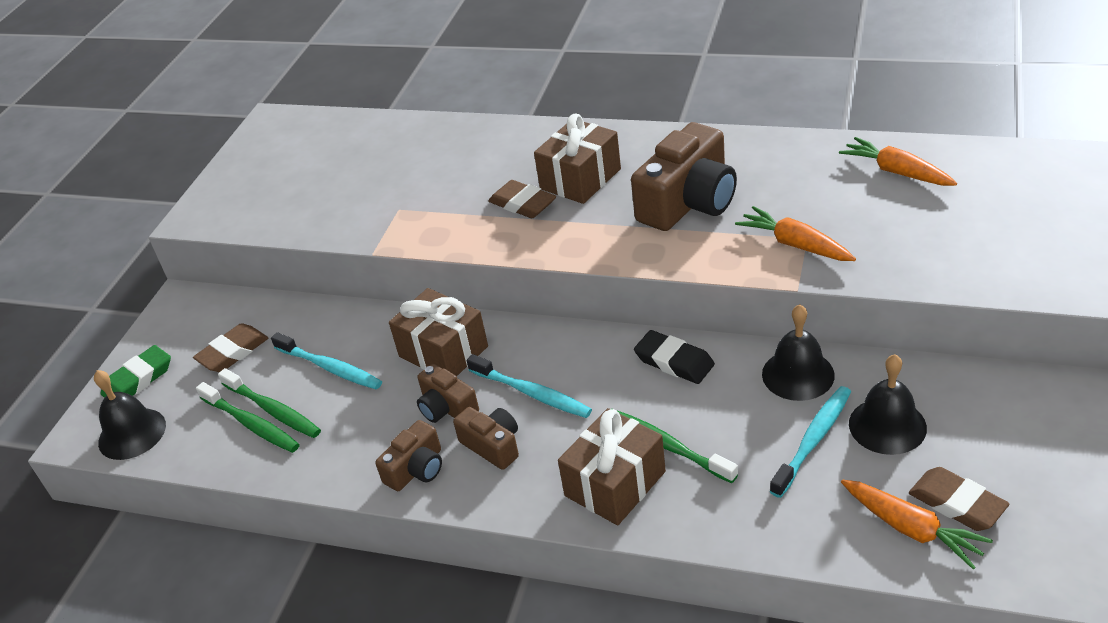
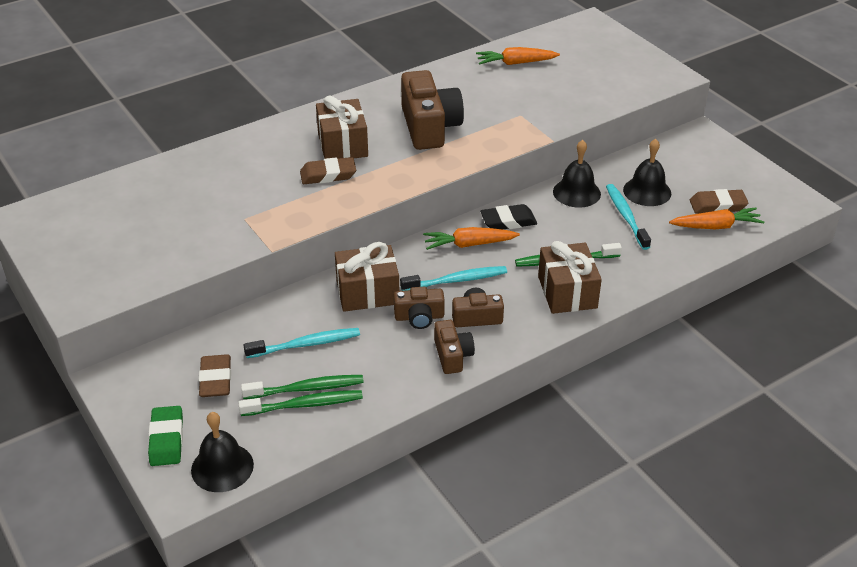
camera: 55 degrees left, 0 degrees up
orange carrot [735,206,856,261] -> orange carrot moved to [423,227,520,250]

